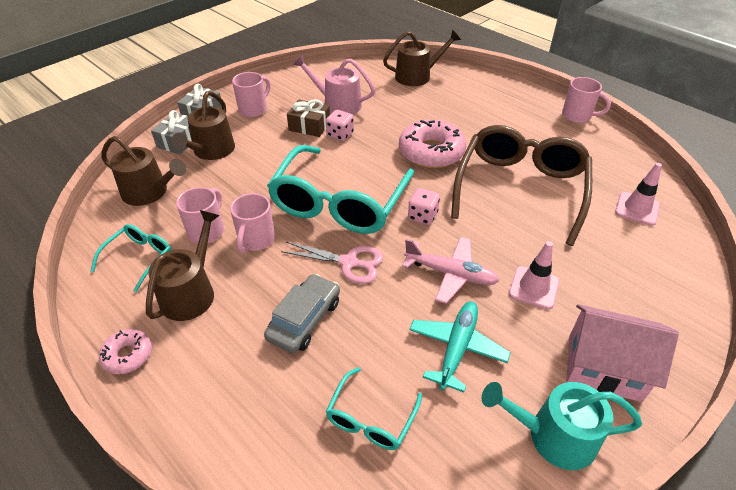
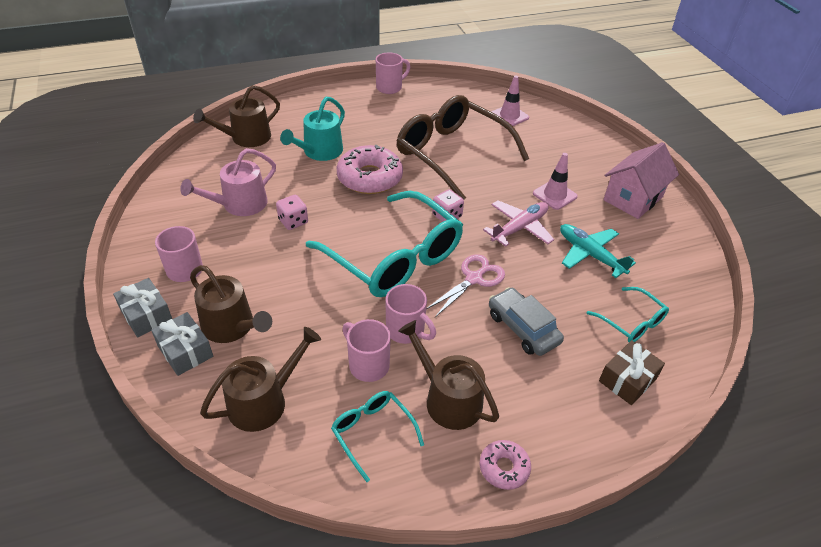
camera: 65 degrees left, 0 degrees up
brown gift [287,99,330,137] -> brown gift moved to [599,340,665,405]
brown watering can [383,30,461,86] -> brown watering can turned 135 degrees counterclockwise [193,85,280,147]
turquoise watering can [482,382,642,470] -> turquoise watering can moved to [280,97,345,161]

